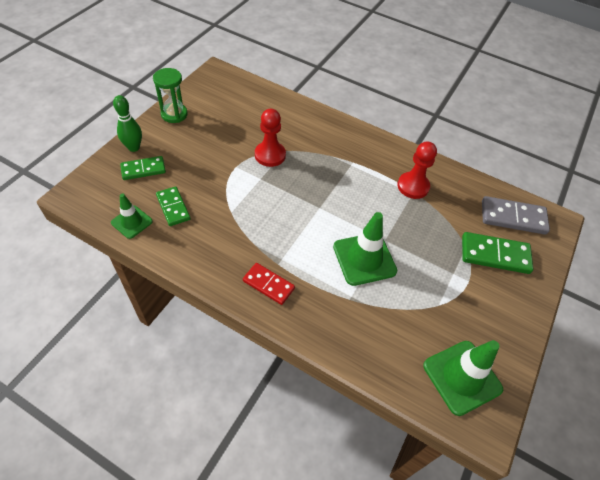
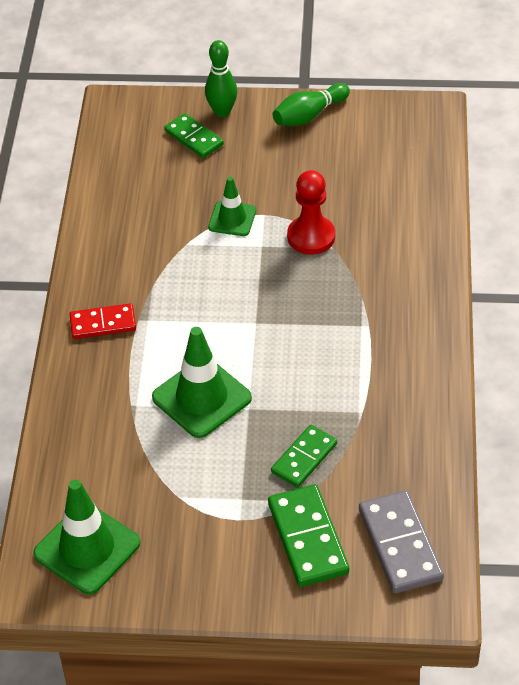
camera: 70 degrees right, 5 degrees down
green traffic cone [111,194,153,239] -> green traffic cone moved to [208,177,256,236]
green hourglass [153,68,188,123] -> green bowling pin [273,83,350,126]
green domino [156,186,191,226] -> green domino moved to [271,425,337,488]
red domino [243,263,295,305] -> red domino turned 75 degrees clockwise [69,303,136,339]
red pawn [397,141,437,199] -> none

